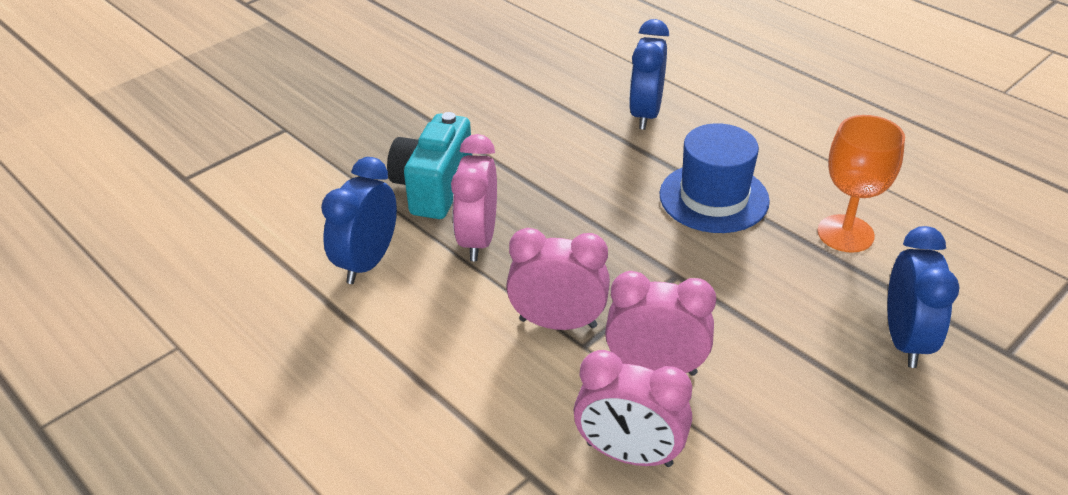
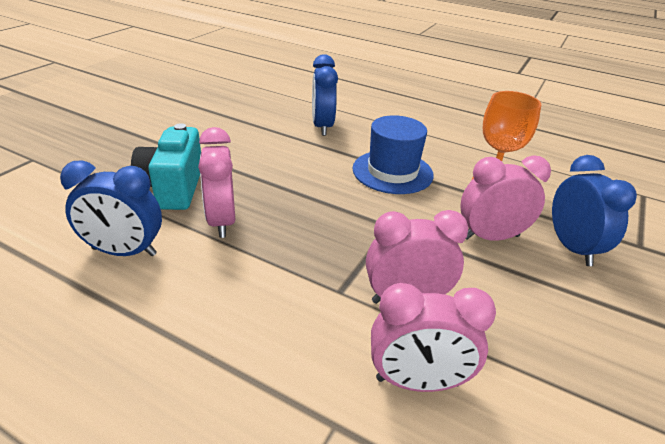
camera: 20 degrees left, 5 degrees down
blue clock [321,157,397,284] -> blue clock turned 90 degrees counterclockwise [60,160,162,256]
pink clock [506,228,610,330] -> pink clock moved to [460,155,551,241]

